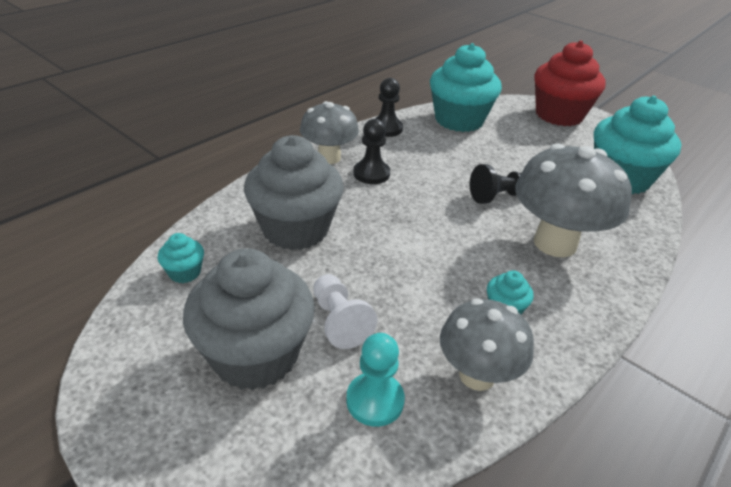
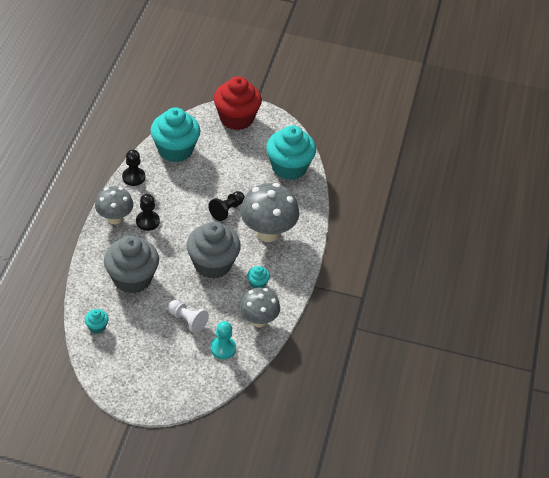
camera: 30 degrees left, 10 degrees up
grey cupcake [183,248,315,391] -> grey cupcake moved to [186,221,241,279]

